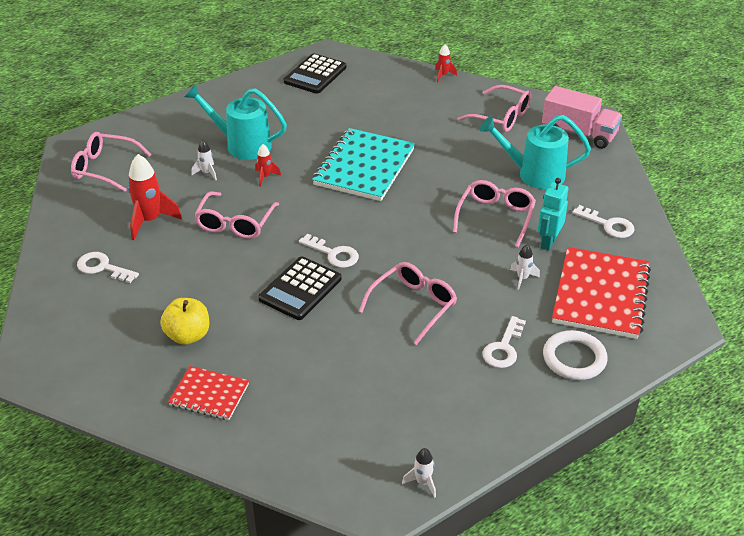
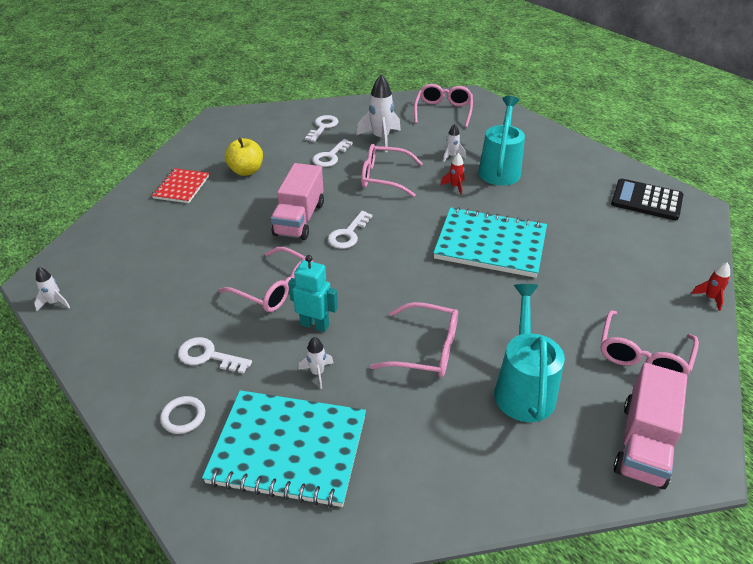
camera: 85 degrees right, 0 degrees up
red rocket [127,154,182,240] -> white rocket [356,75,401,152]
black calculator [258,256,342,320] -> pink truck [271,163,324,240]
turquoise robot [538,178,568,251] -> turquoise robot moved to [288,255,338,332]
white ring [543,330,608,380] -> white ring [160,396,205,434], size x0.60
red notebook [552,247,651,339] -> turquoise notebook [202,390,366,508]
white key [572,205,635,238] -> white key moved to [312,139,353,167]

